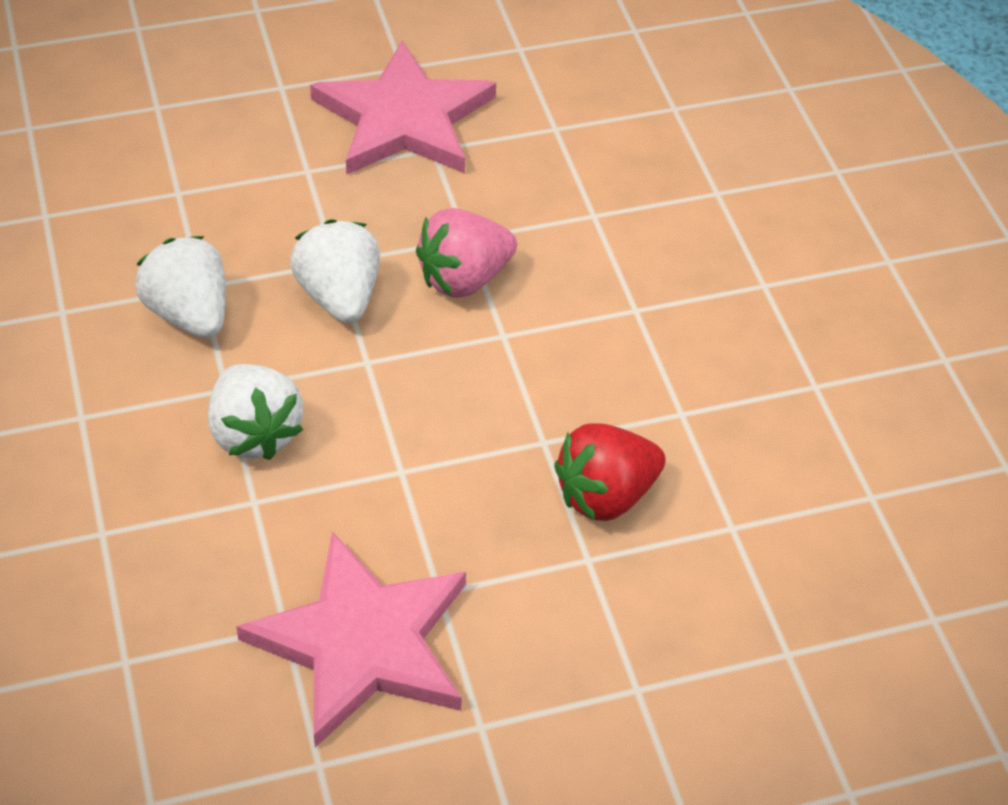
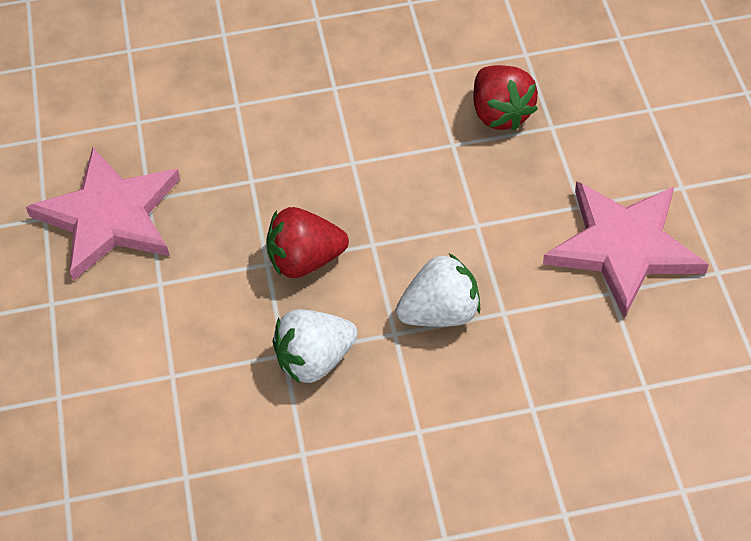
camera: 80 degrees left, 5 degrees up
white strawberry [290,219,380,323] -> red strawberry [266,207,349,278]
pink strawberry [416,208,517,298] -> none

